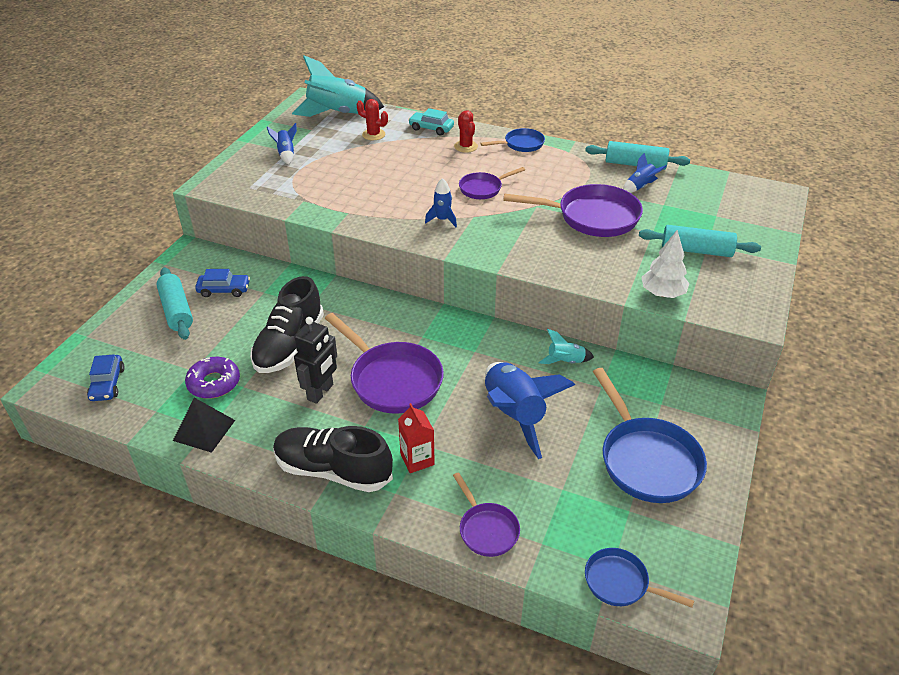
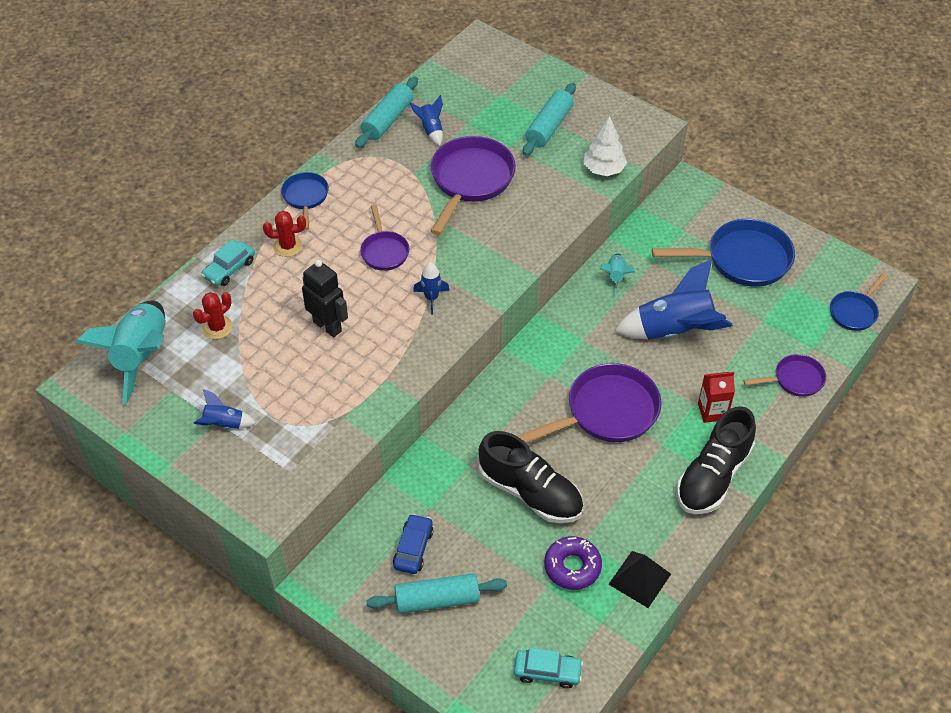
camera: 75 degrees left, 10 degrees up
blue car [87,354,125,401] -> turquoise car [514,648,583,689]
black robot [294,317,337,404] -> black robot moved to [302,260,348,337]

